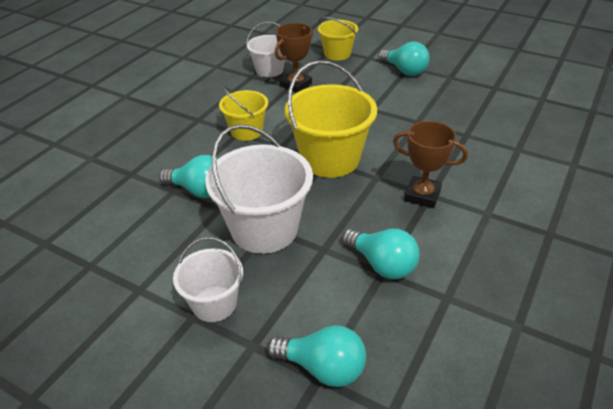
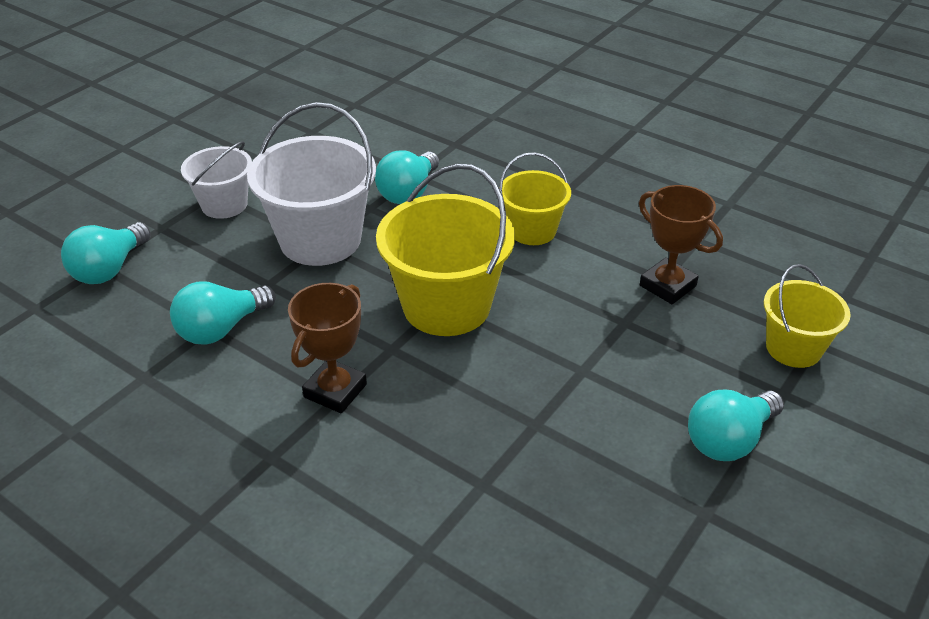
camera: 95 degrees right, 0 degrees up
white bucket [246,21,285,77] -> none

